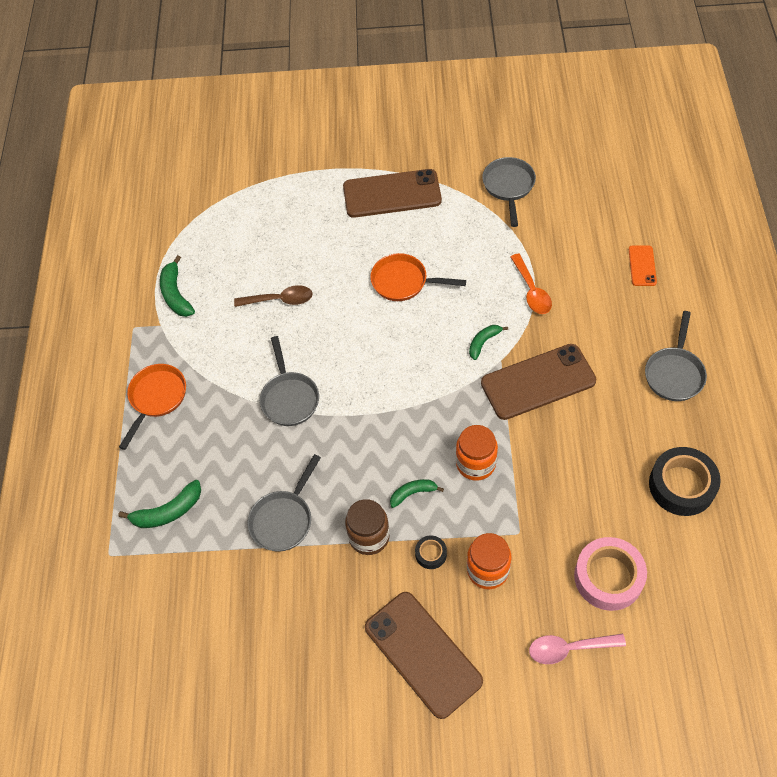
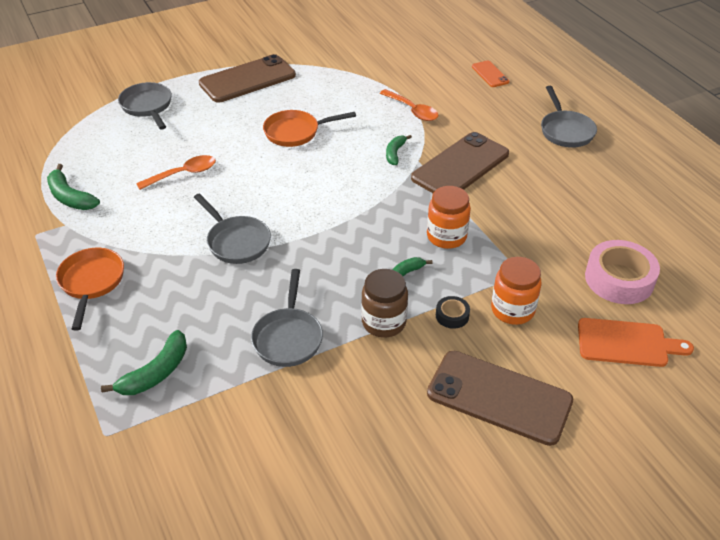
camera: 30 degrees left, 15 degrees down
brown spoon [234,285,313,307] -> orange spoon [136,155,216,190]
grey pan [482,157,536,227] -> grey pan moved to [118,82,172,130]
pink spoon [529,634,626,664] -> orange cutting board [578,318,694,367]
black tape [649,447,721,516] -> none

